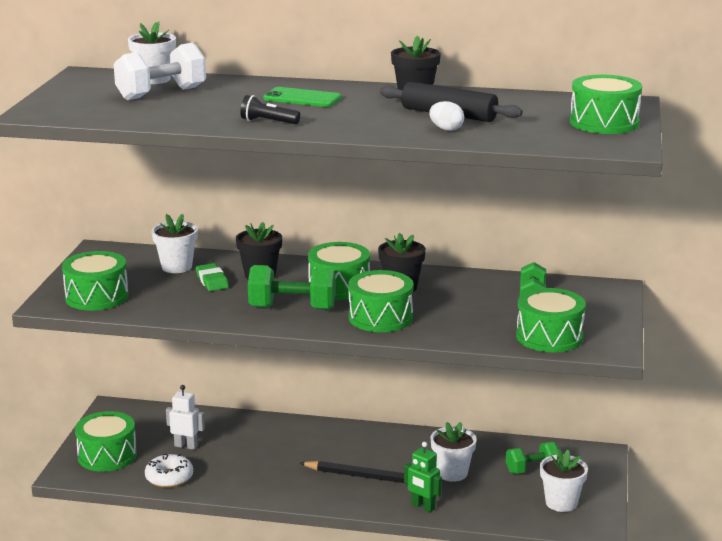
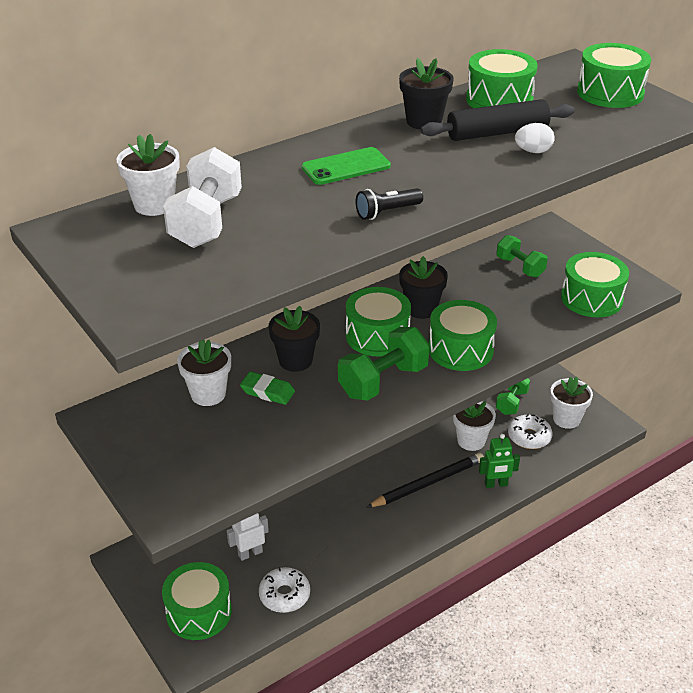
camera: 45 degrees left, 15 degrees up
green drum [62,251,129,311] -> green drum moved to [466,49,537,108]
none -> white donut [508,414,552,449]

